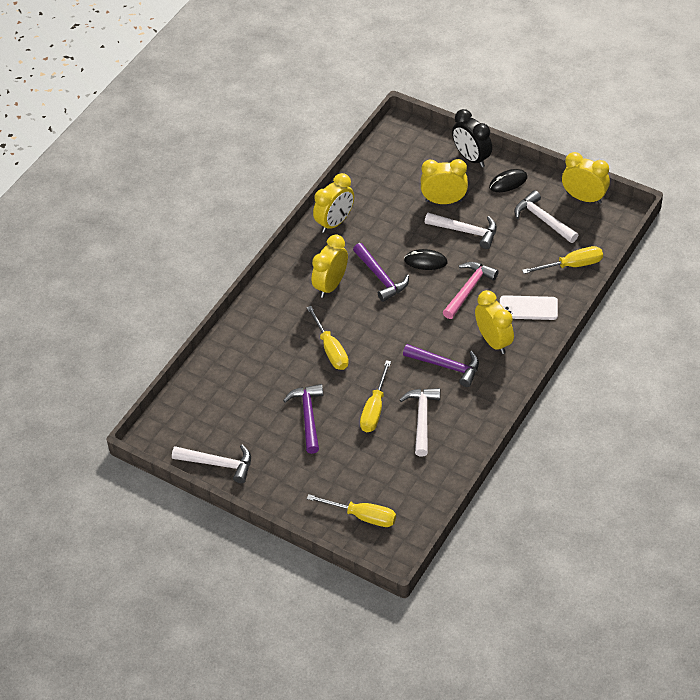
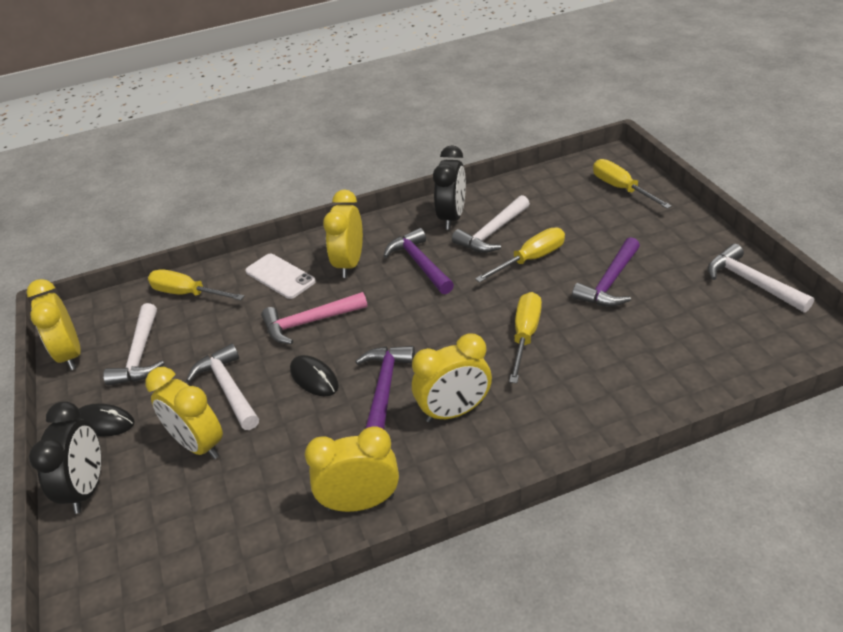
camera: 140 degrees left, 10 degrees down
none -> black clock [433,145,466,230]

